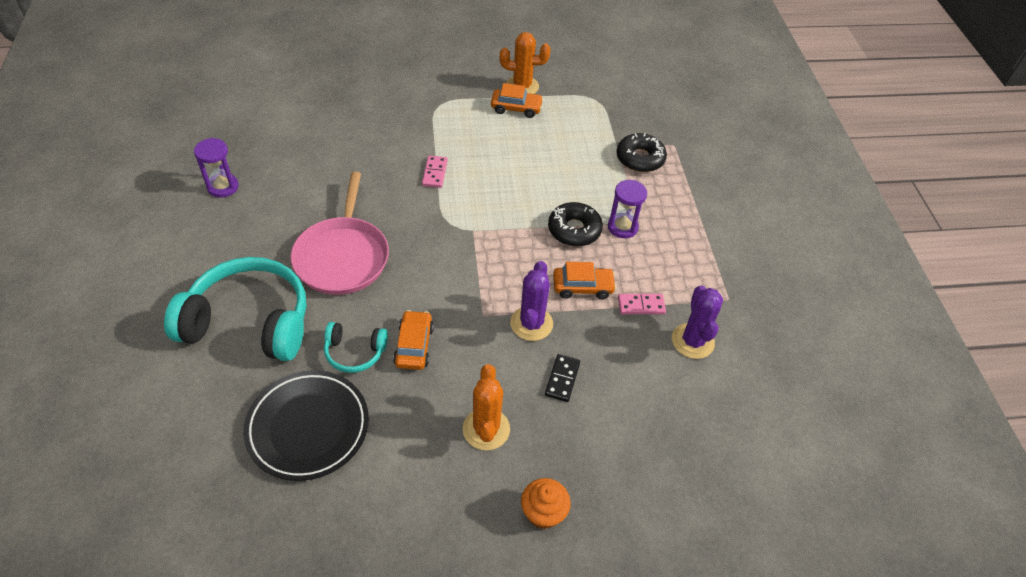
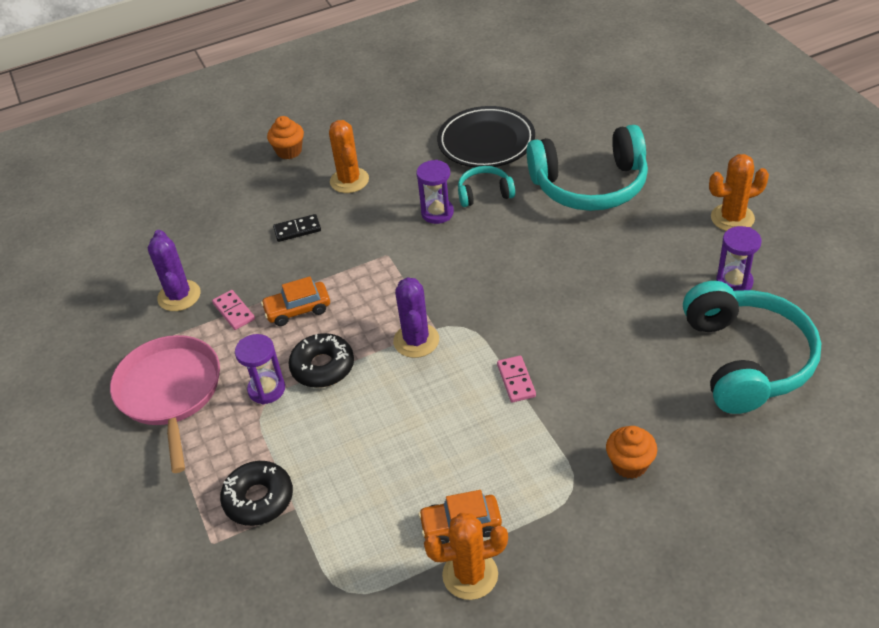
camera: 170 degrees right, 5 degrees down
pink pan [290,172,389,295] -> pink pan moved to [110,335,220,473]
orange car [393,310,434,370] -> purple hourglass [416,160,454,224]
purple cactus [510,261,553,341] -> purple cactus moved to [393,277,439,358]
black domino [545,354,580,402] -> black domino turned 75 degrees clockwise [273,214,321,242]
pink domino [618,294,666,314] -> pink domino turned 75 degrees clockwise [212,290,255,330]
none -> orange cupcake [606,426,657,479]
none -> turquoise headphones [683,281,821,414]
none -> orange cactus [709,154,769,231]

